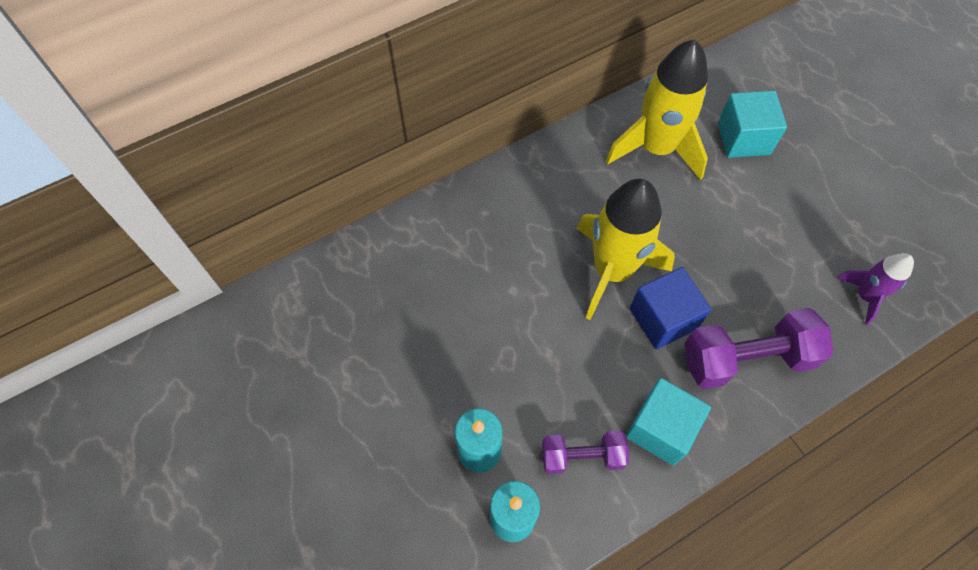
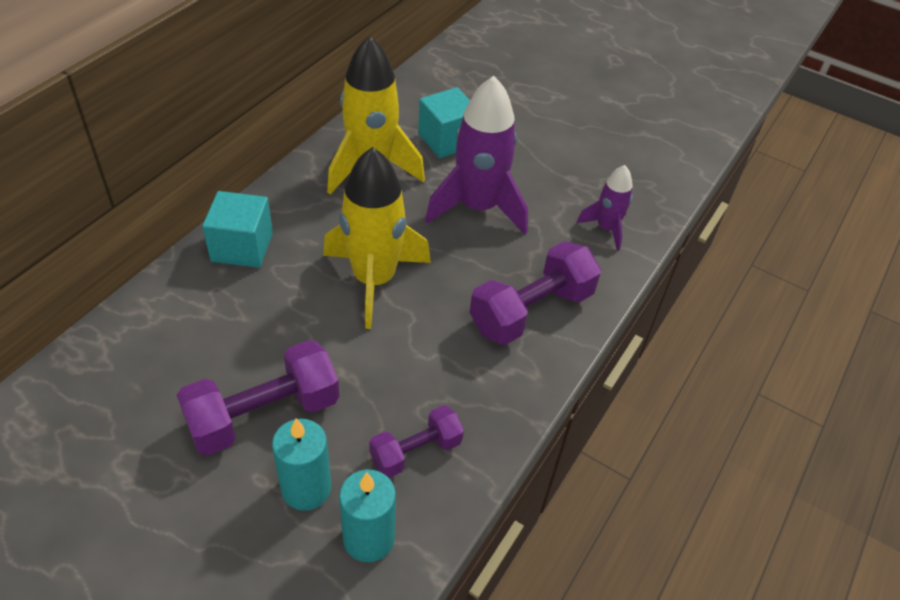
camera: 30 degrees left, 15 degrees down
turquoise cube [626,378,711,466] -> turquoise cube moved to [202,191,273,268]
blue cube [630,267,712,349] -> none
none -> purple dumbbell [177,340,339,456]
none -> purple rocket [425,76,528,235]

